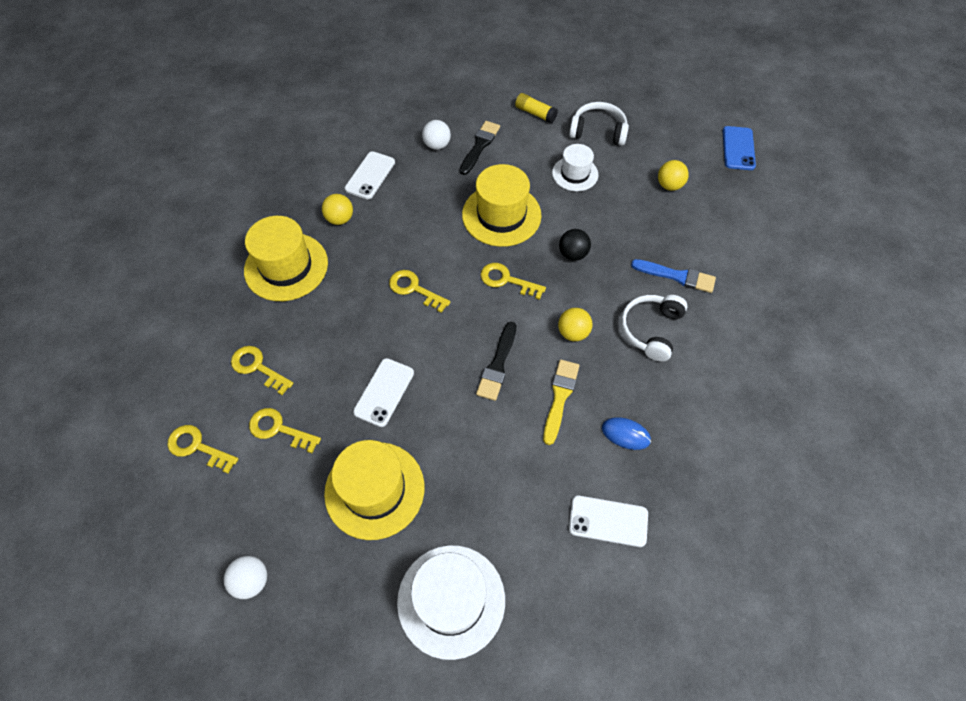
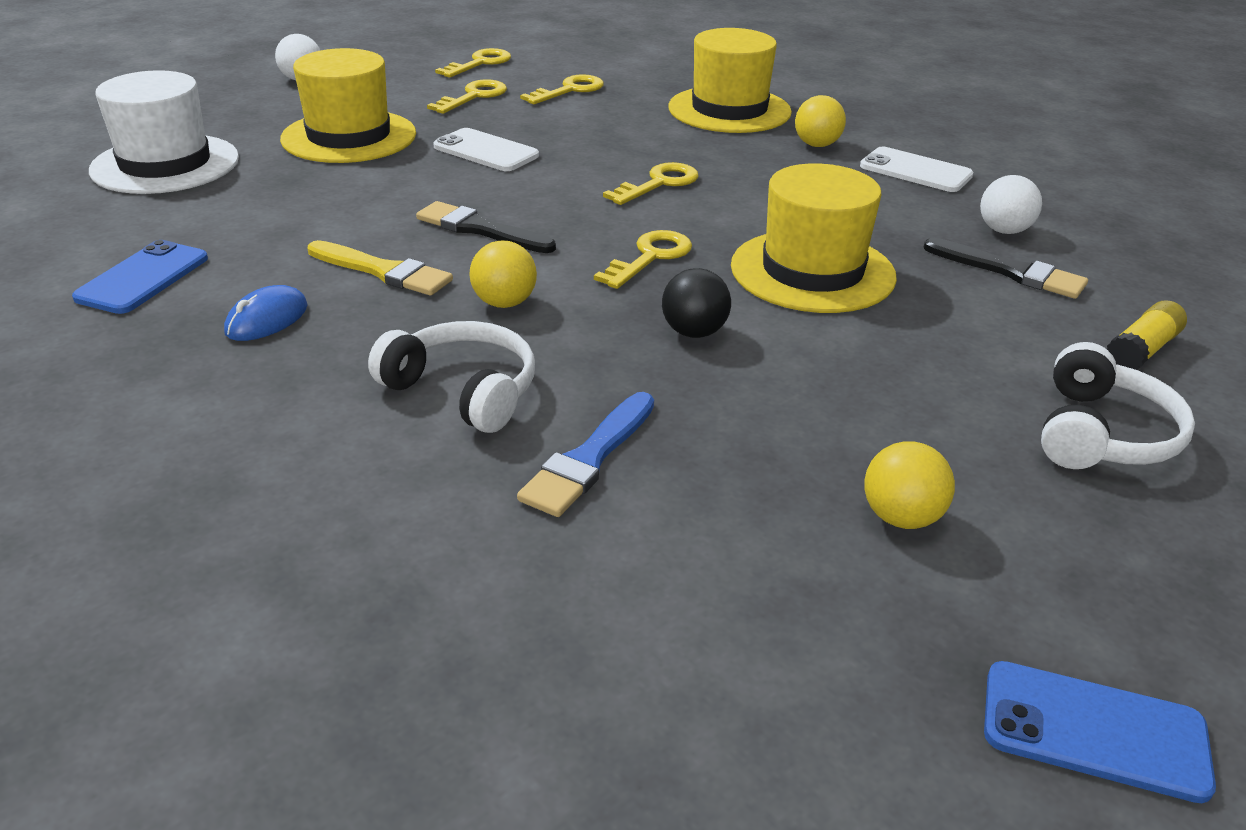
camera: 100 degrees right, 25 degrees down
white hat [552,144,598,191] -> none
white phone [569,496,648,547] -> blue phone [72,240,208,314]

